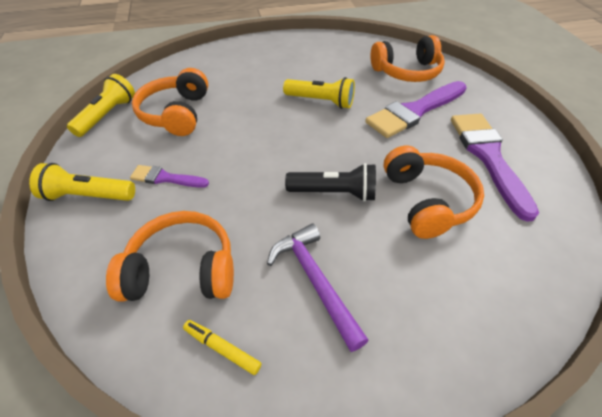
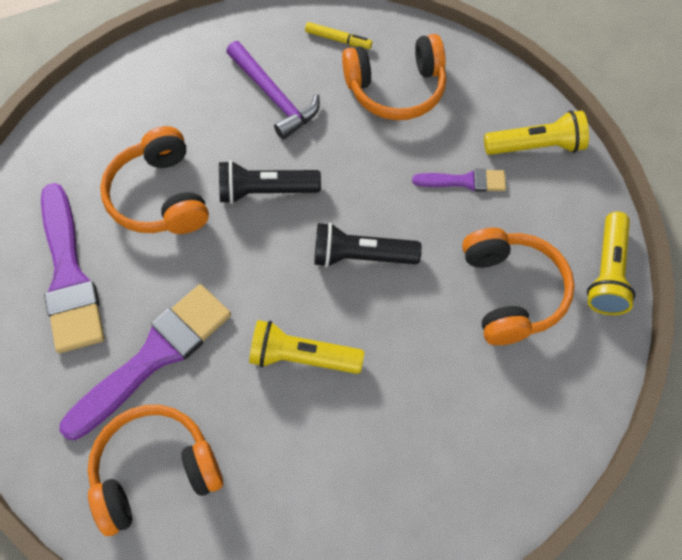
camera: 170 degrees right, 15 degrees up
none -> black flashlight [314,223,422,268]

